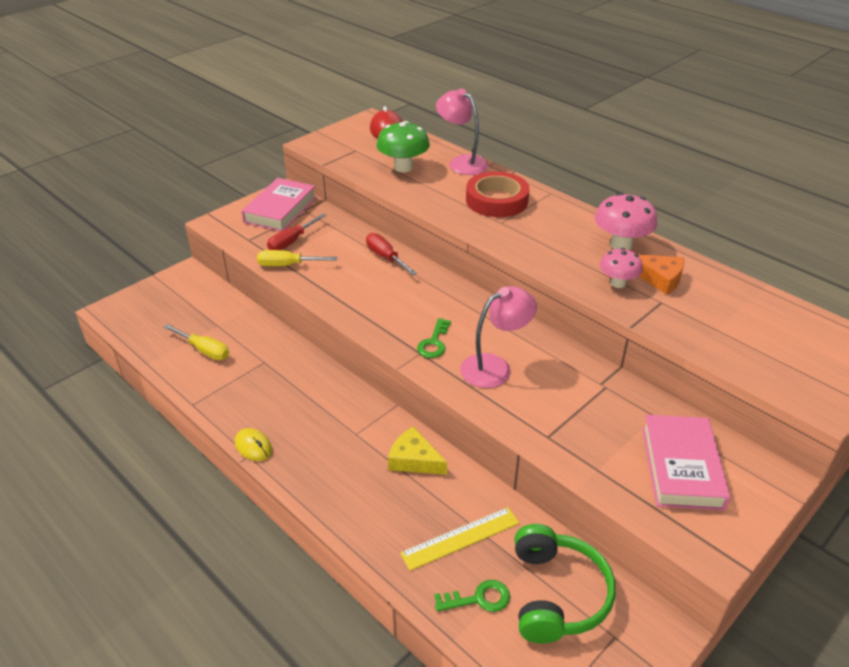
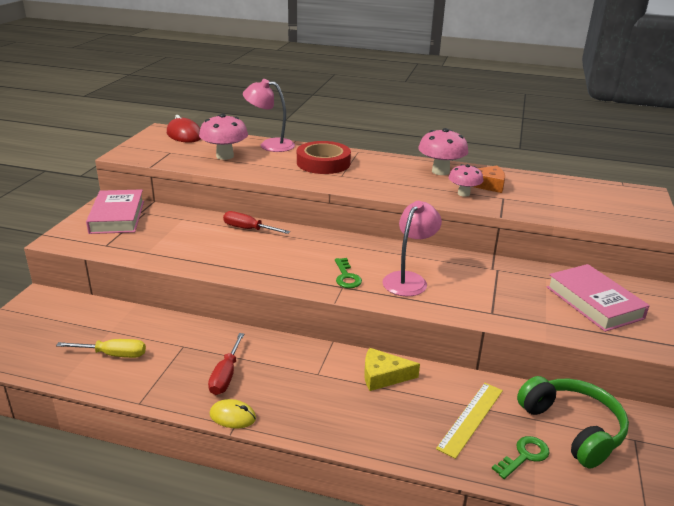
camera: 30 degrees left, 10 degrees down
yellow screwdriver [257,250,338,266] -> none
red screwdriver [267,214,326,250] -> red screwdriver moved to [208,333,244,395]
green mushroom [376,121,430,172] -> pink mushroom [199,114,248,160]

